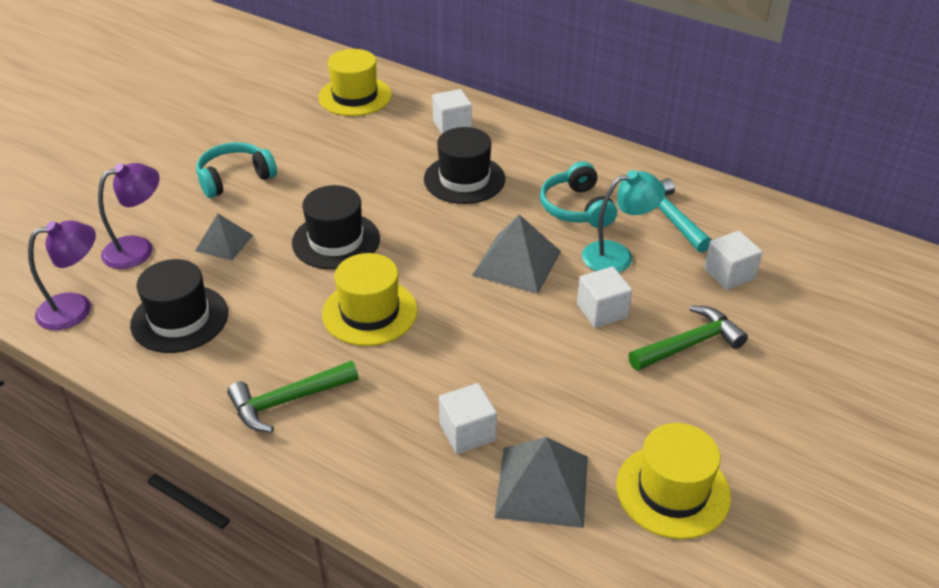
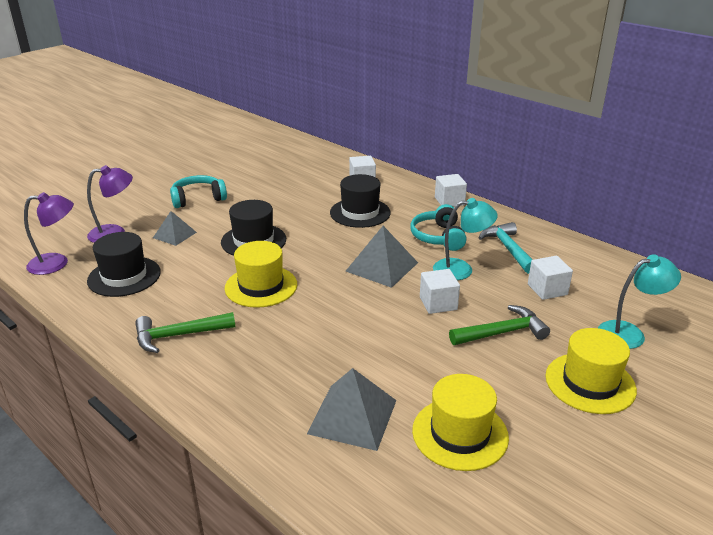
camera: 10 degrees right, 10 degrees down
yellow hat [318,49,392,116] -> yellow hat moved to [545,328,637,414]
white cube [439,383,497,454] -> white cube moved to [435,174,467,207]
none -> turquoise lamp [598,254,681,349]

